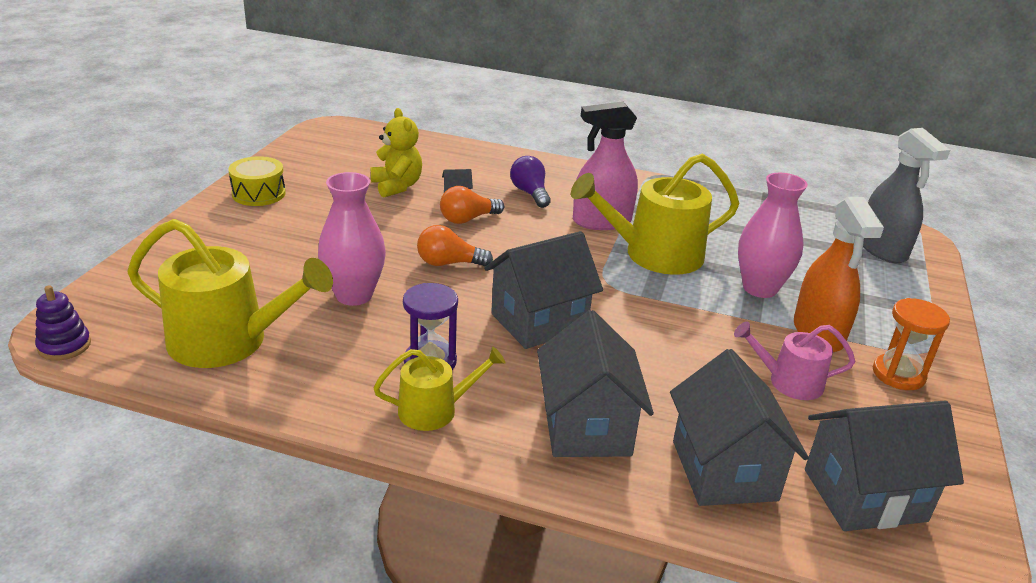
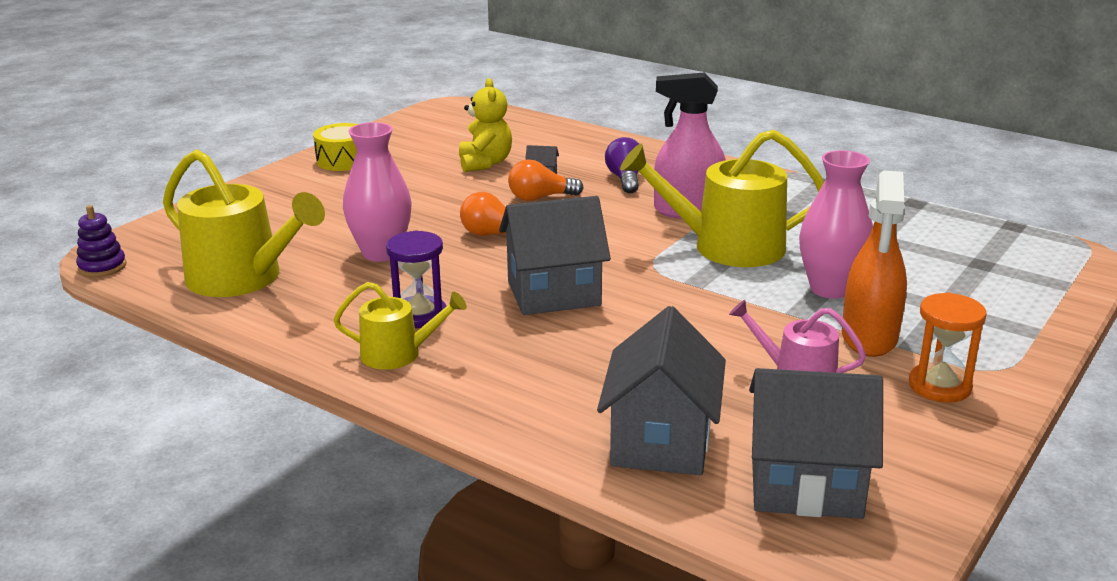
camera: 20 degrees right, 5 degrees down
grey house [537,310,654,457] -> none
grey spray bottle [863,128,950,263] -> none

